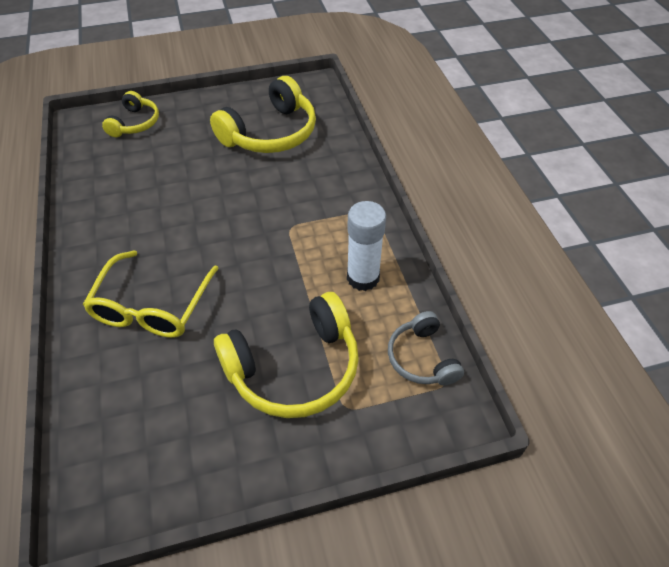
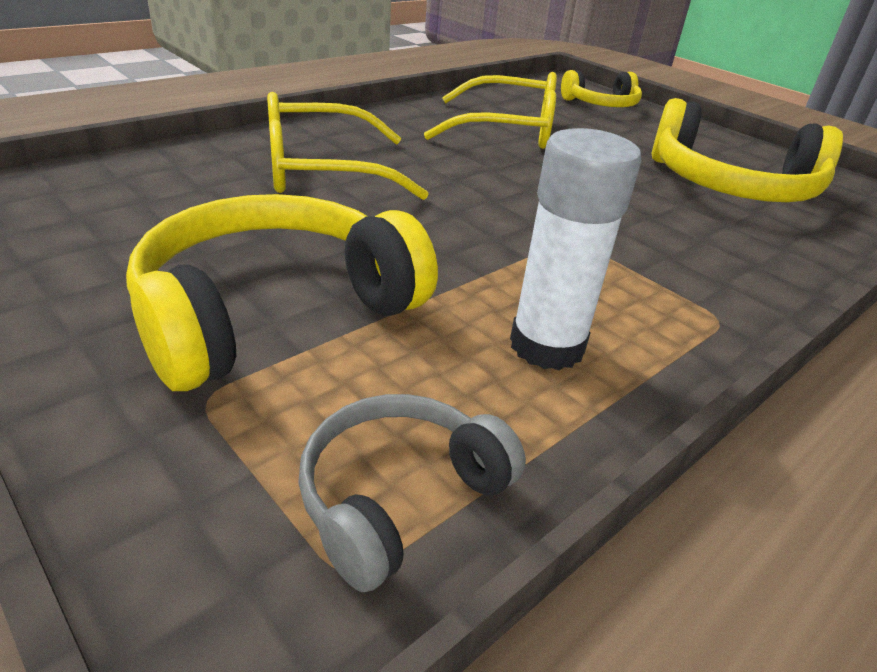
camera: 60 degrees right, 15 degrees down
yellow headphones [214,292,359,418] -> yellow headphones turned 105 degrees clockwise [126,194,438,391]
none -> yellow glasses [424,72,557,149]

